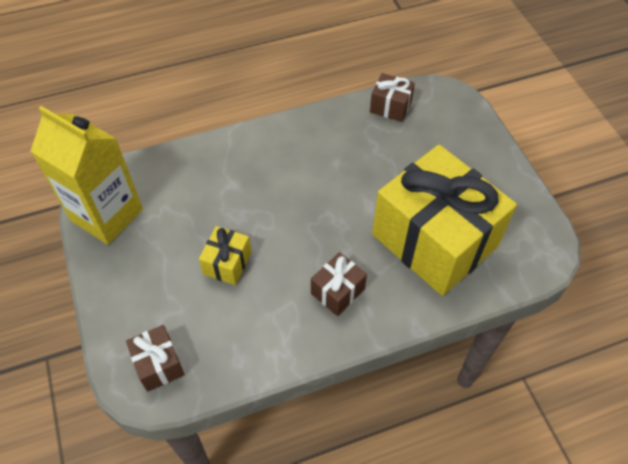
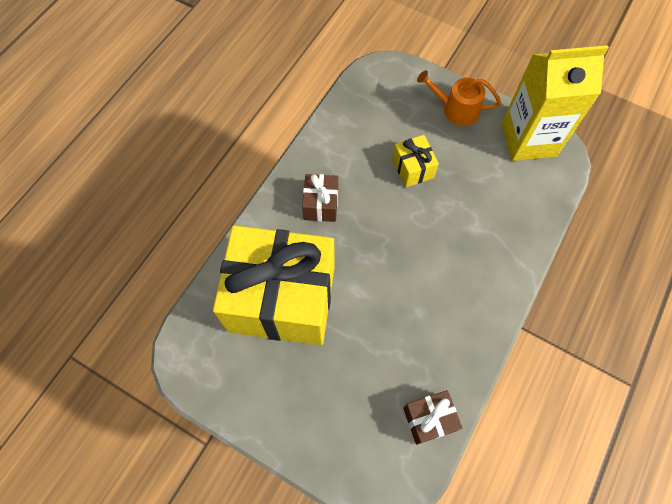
camera: 140 degrees right, 10 degrees up
brown gift [126,325,184,392] -> none
none -> orange watering can [417,70,501,126]

